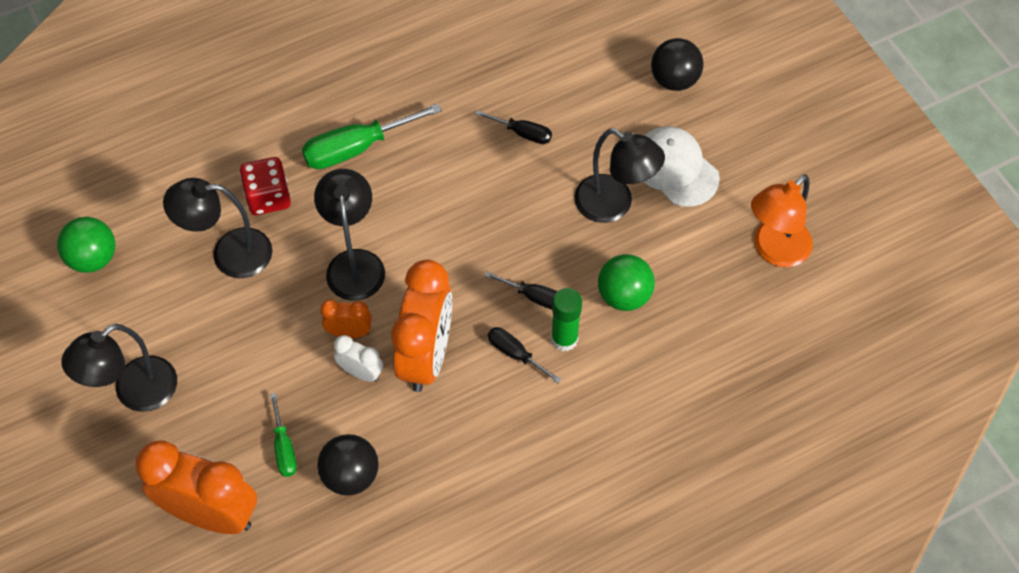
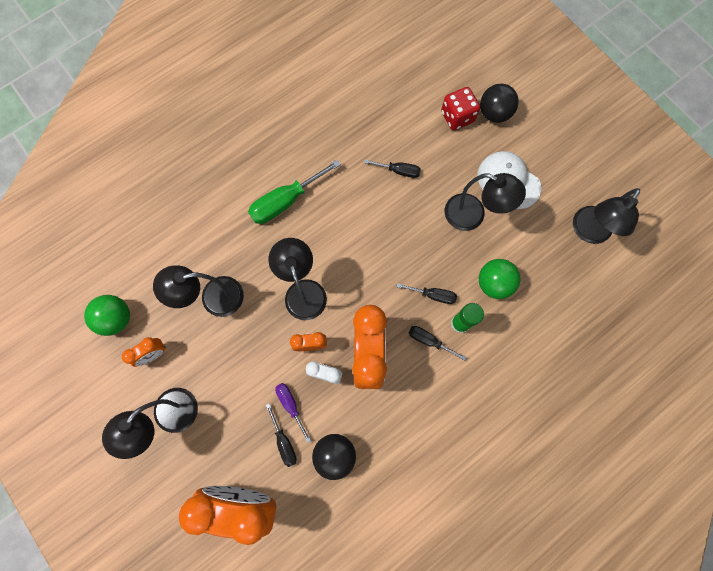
camera: 10 degrees left, 15 degrees up
red dice [240,157,291,215] -> red dice moved to [441,87,480,130]
green screwdriver [270,393,297,477] -> black screwdriver [266,403,297,467]
orange lamp [751,174,813,267] -> black lamp [573,188,640,244]
none -> orange clock [122,337,166,367]
none -> purple screwdriver [275,383,311,443]

